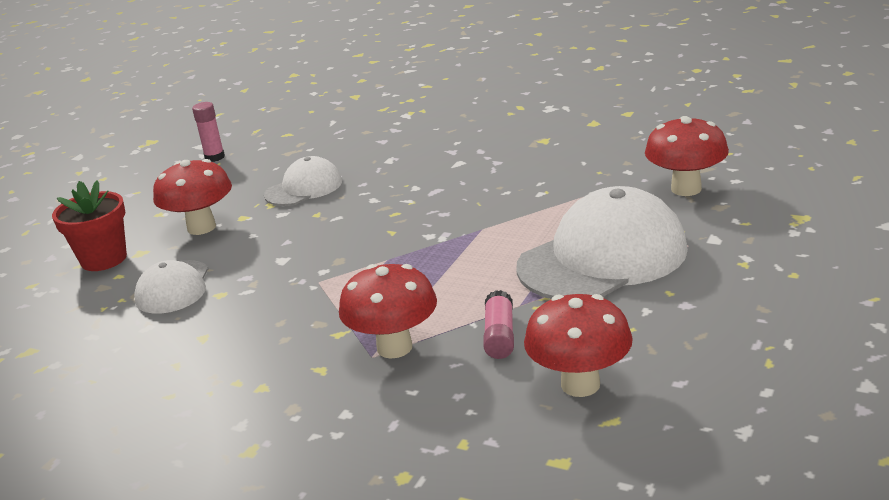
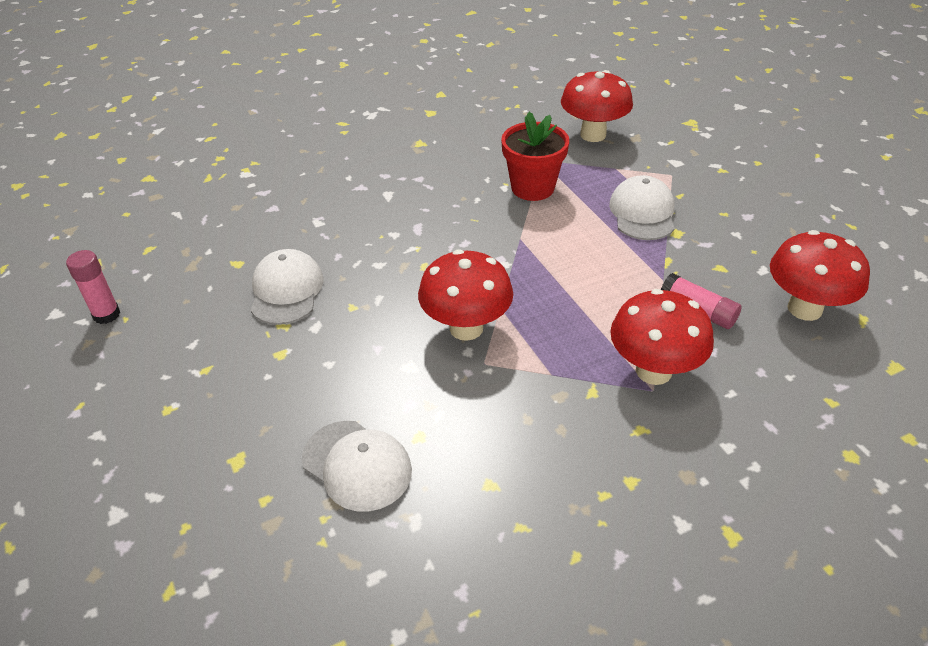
camera: 55 degrees left, 15 degrees up
red flower pot [52,180,127,271] -> red flower pot moved to [501,112,569,201]
red mushroom [153,159,232,235] -> red mushroom moved to [418,250,513,341]
white cap [516,186,688,299] -> white cap [609,175,675,240], size x0.54

